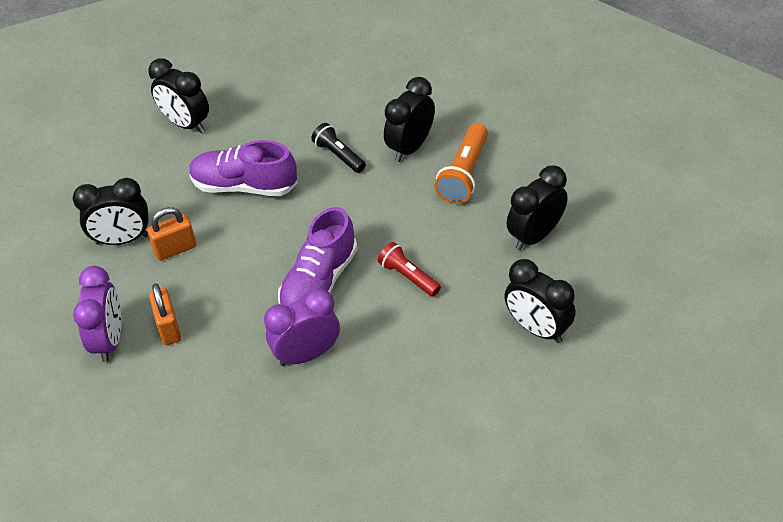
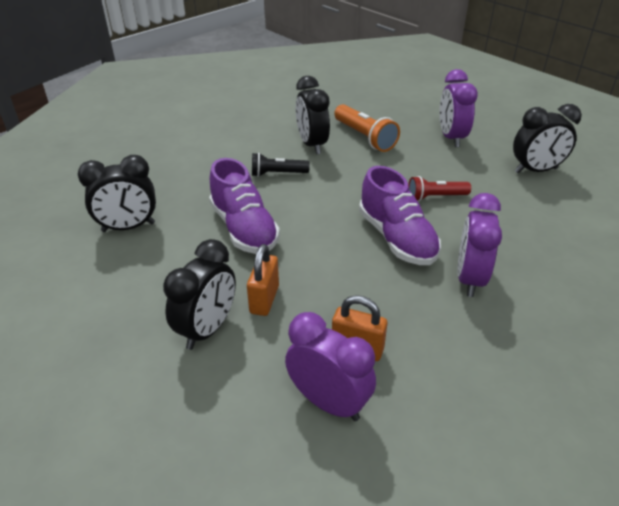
camera: 55 degrees left, 10 degrees down
purple shoe [189,140,298,196] -> purple shoe turned 75 degrees counterclockwise [209,158,280,254]
black clock [507,165,568,250] -> purple clock [439,69,478,147]

